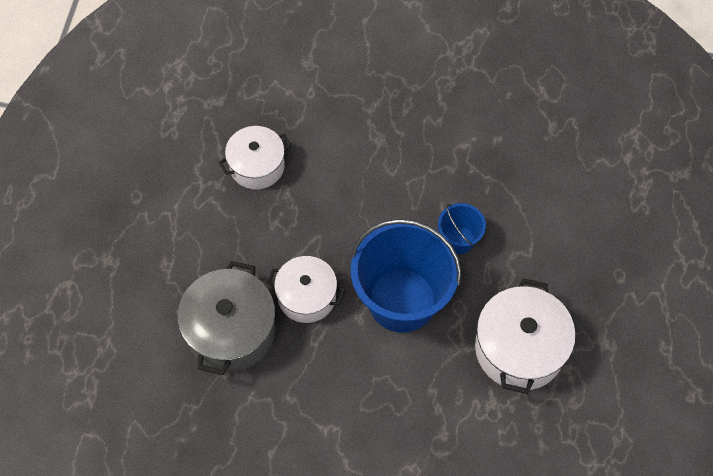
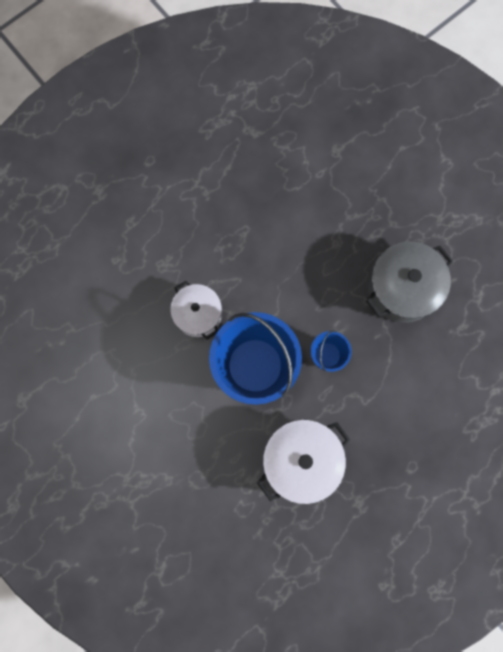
camera: 40 degrees right, 15 degrees up
grey pot [177,261,276,375] -> grey pot moved to [366,242,453,323]
white pot [219,126,291,189] -> none

